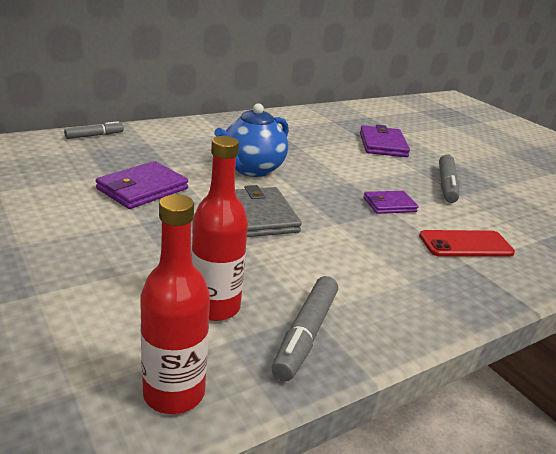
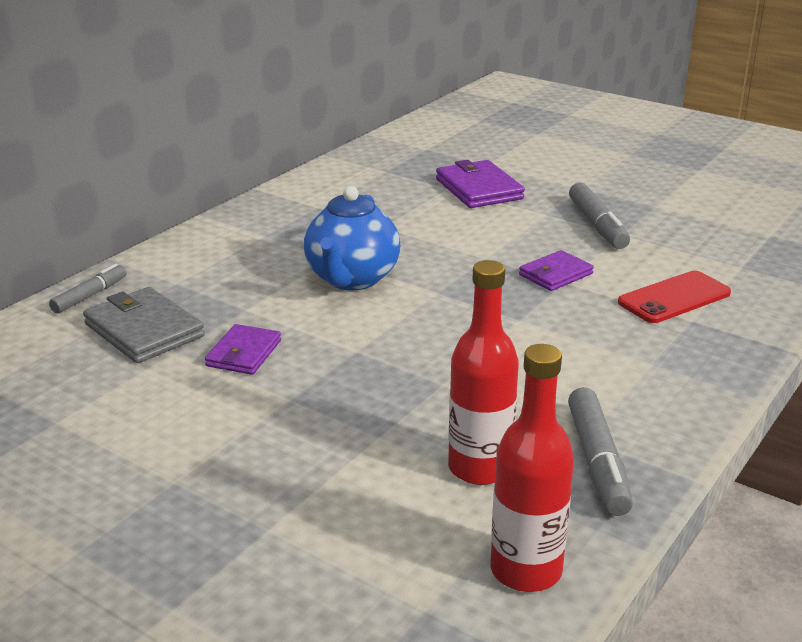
camera: 20 degrees left, 0 degrees up
purple wallet [96,161,188,209] -> purple wallet [205,324,281,375], size x0.65
grey wallet [235,185,302,237] -> grey wallet moved to [83,287,205,363]

